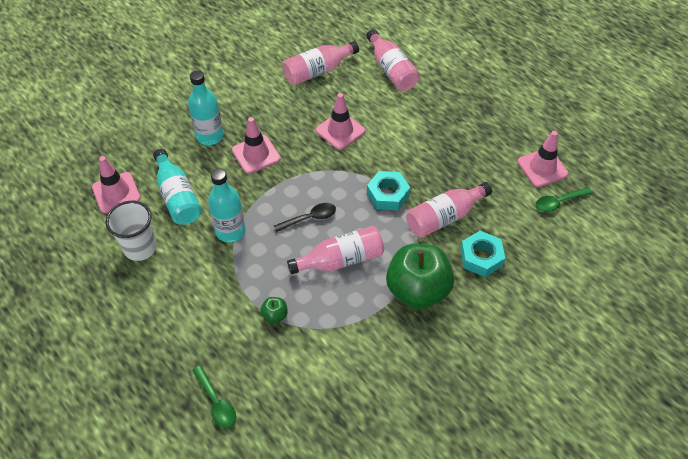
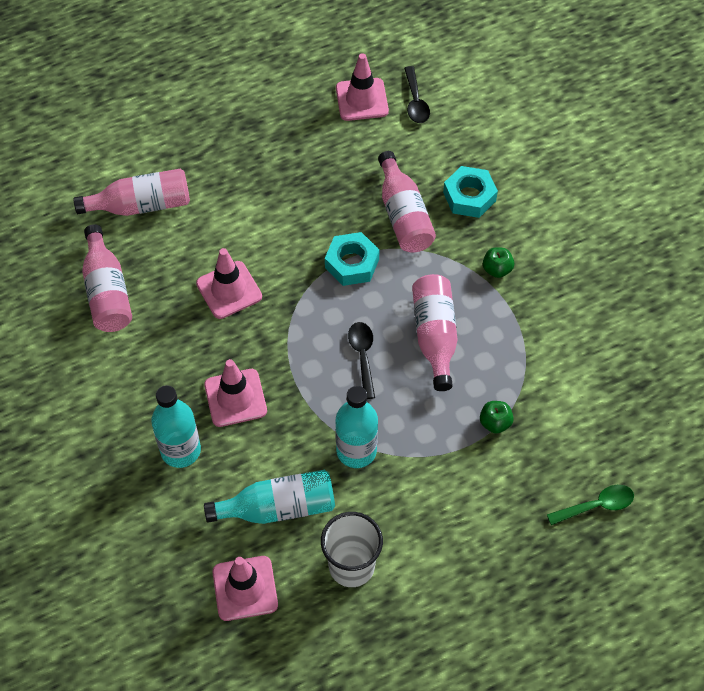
camera: 75 degrees left, 5 degrees up
green apple [386,244,454,309] -> green apple [483,247,514,278], size x0.40
green spoon [535,187,593,212] -> black spoon [404,66,430,123]

